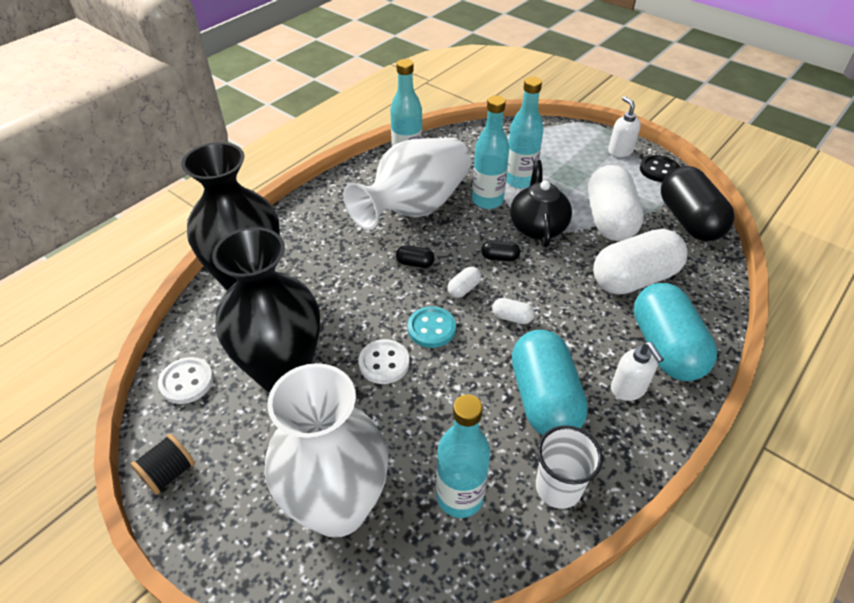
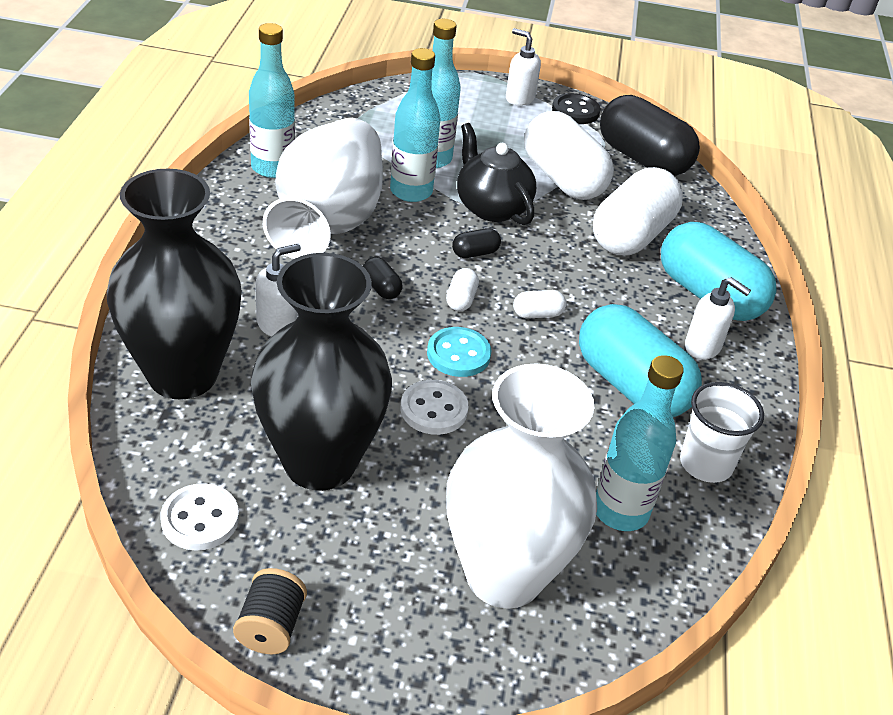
camera: 35 degrees left, 5 degrees down
black capsule [396,245,435,268] -> black capsule turned 75 degrees clockwise [363,257,403,299]
none -> white soap dispenser [255,244,301,337]

